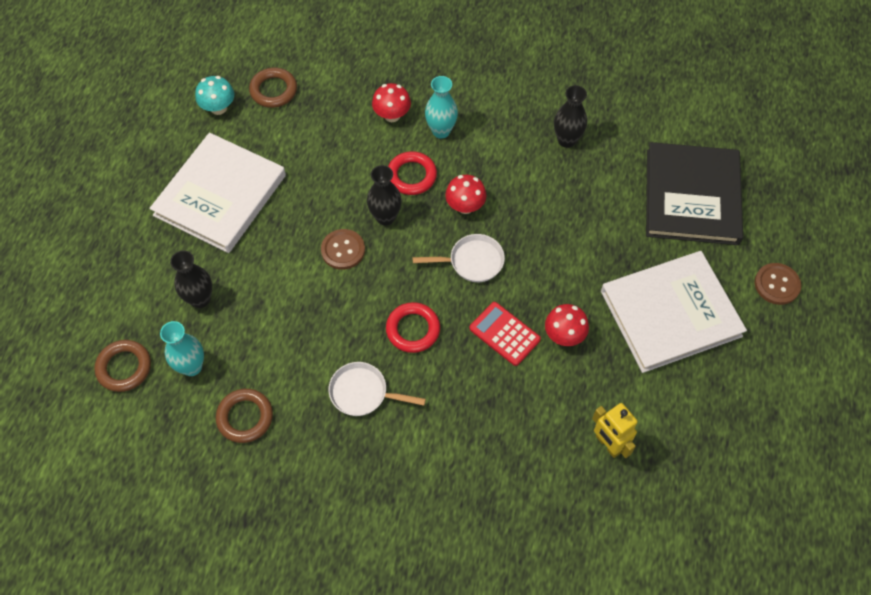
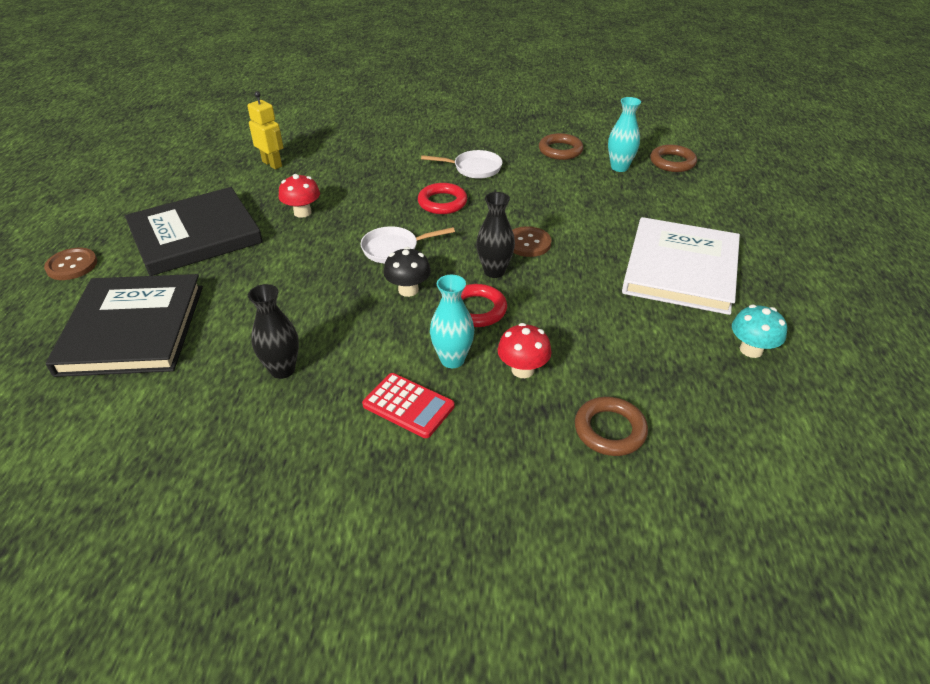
camera: 170 degrees right, 20 degrees down
black vase [170,251,212,308] -> none
brown ring [249,68,297,108] -> brown ring moved to [575,397,648,456]
red mushroom [445,175,486,214] -> black mushroom [383,247,431,297]
red calculator [469,302,541,366] -> red calculator moved to [362,373,454,438]
white book [601,251,747,373] -> black book [125,187,263,276]

